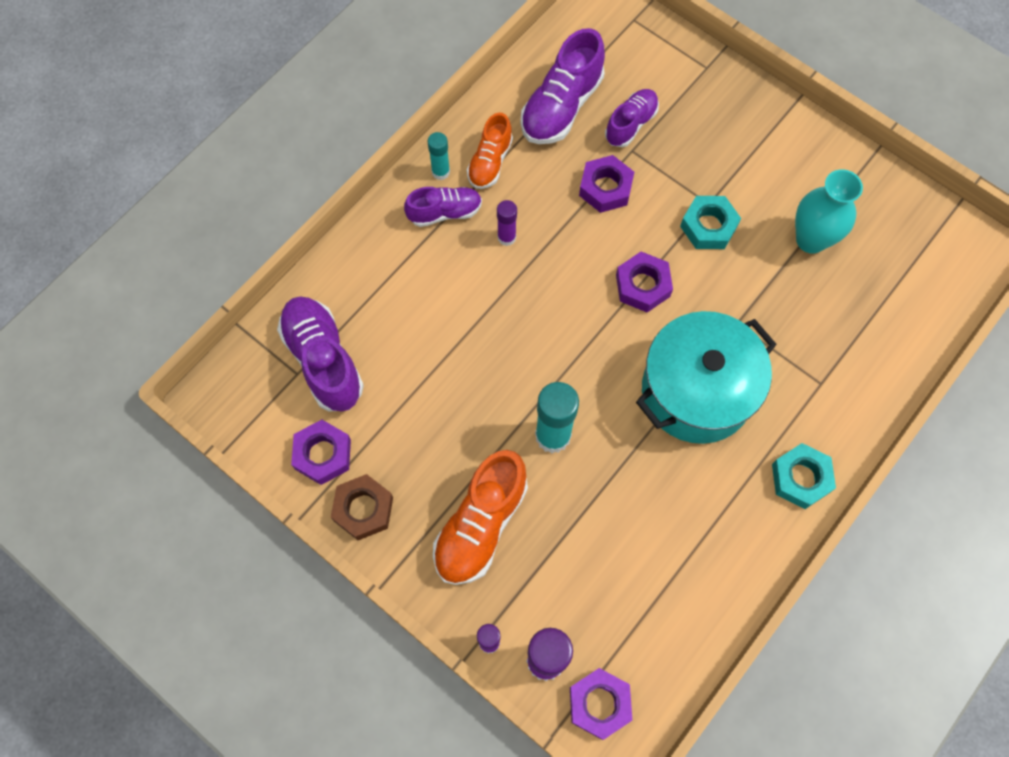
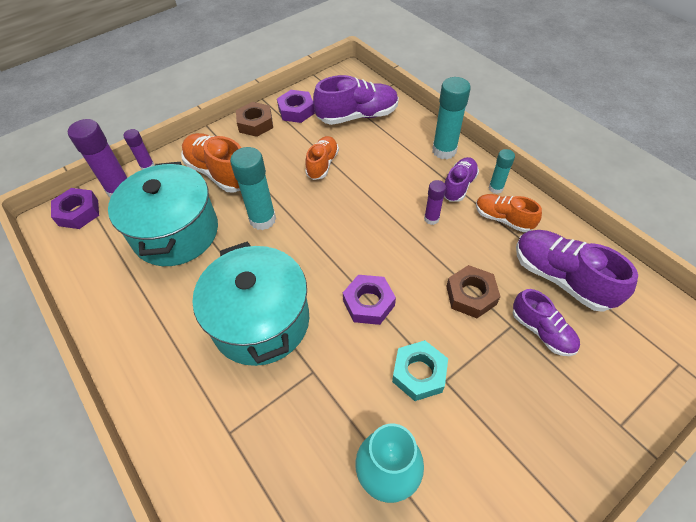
camera: 105 degrees right, 15 degrees down
purple shoe [404,187,482,227] -> purple shoe turned 150 degrees counterclockwise [444,157,479,202]
purple nut [579,155,634,213] -> brown nut [446,265,501,318]
turquoise nut [772,443,836,509] -> none
none -> turquoise pot [108,162,218,266]
none -> orange shoe [305,136,339,180]
none -> turquoise glue stick [432,77,471,159]

